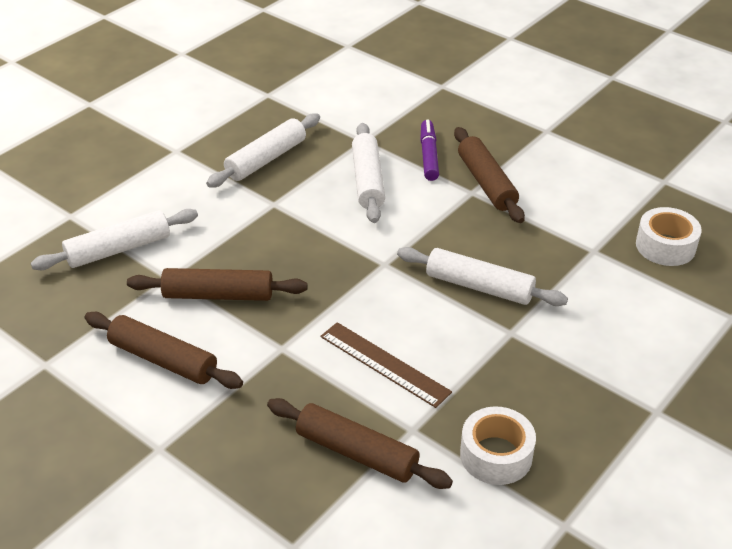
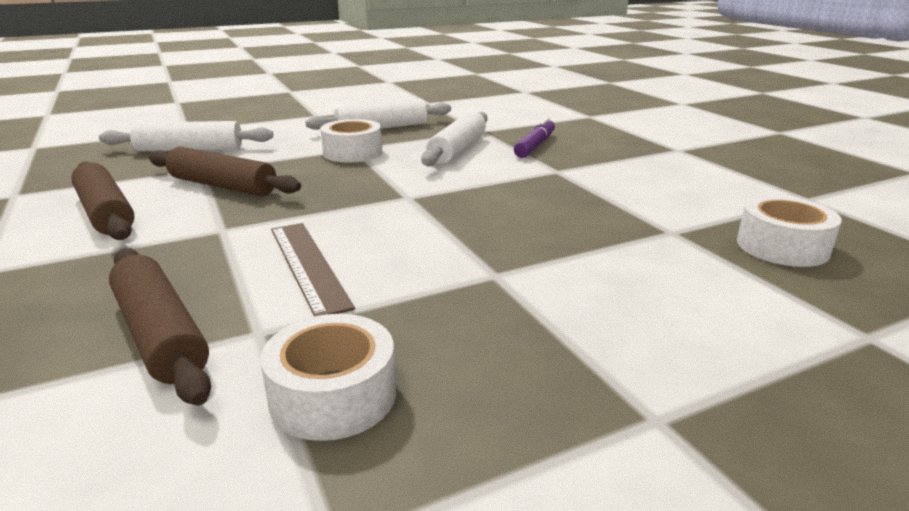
camera: 25 degrees right, 15 degrees down
white rolling pin [397,247,568,306] -> none
brown rolling pin [454,127,525,223] -> none
none -> white tape [320,119,382,163]

